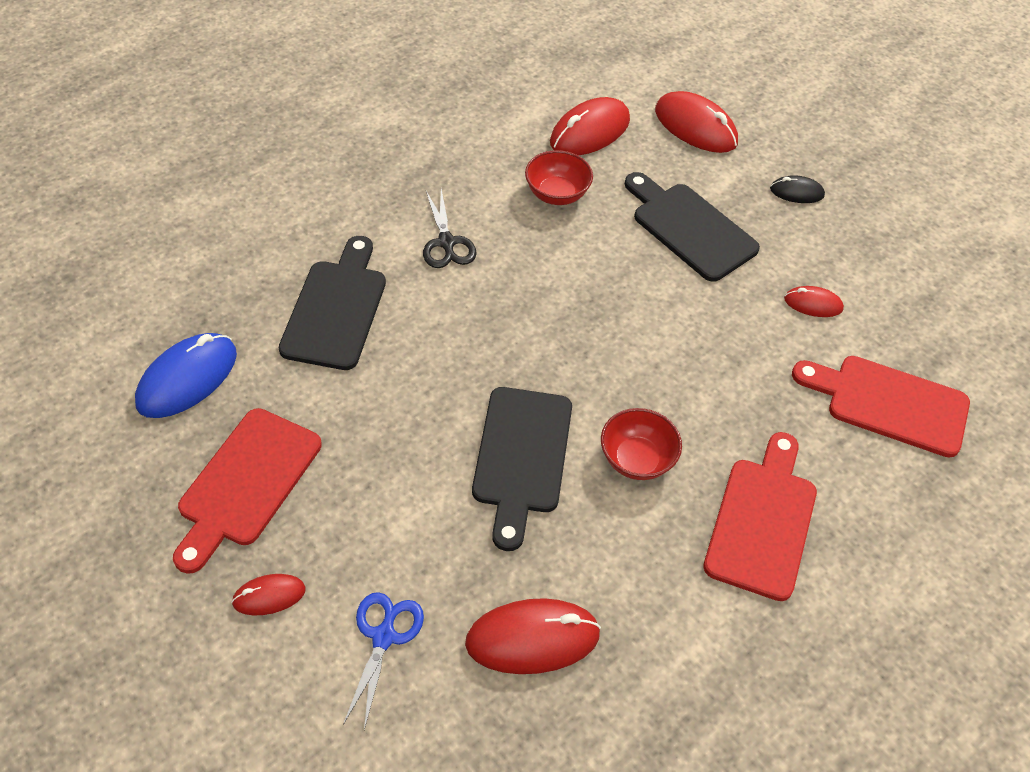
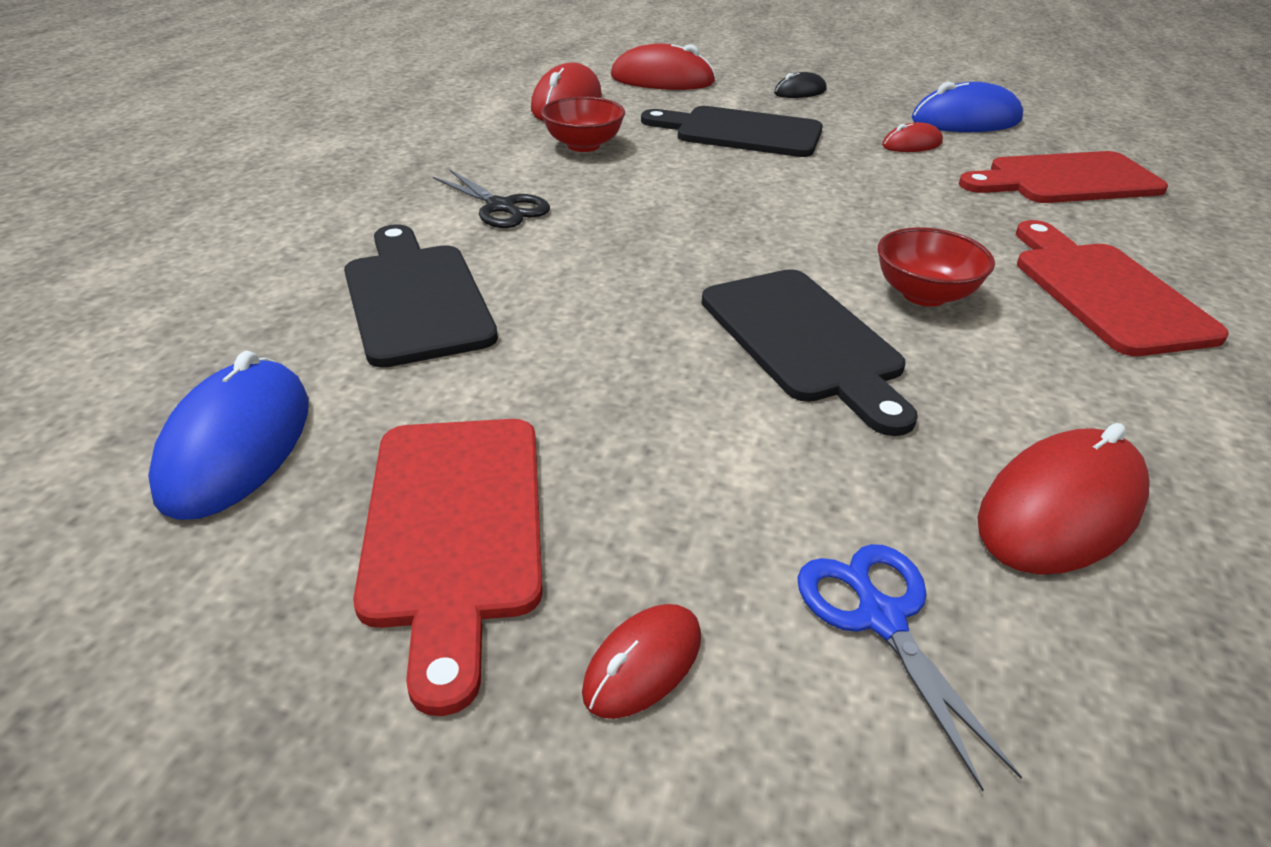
camera: 30 degrees left, 15 degrees down
none -> blue mouse [911,82,1023,132]

